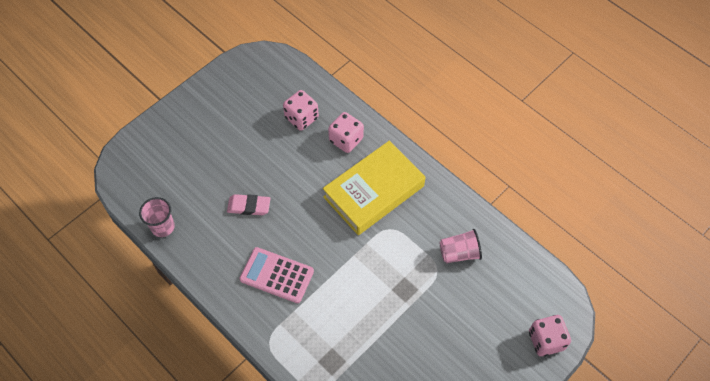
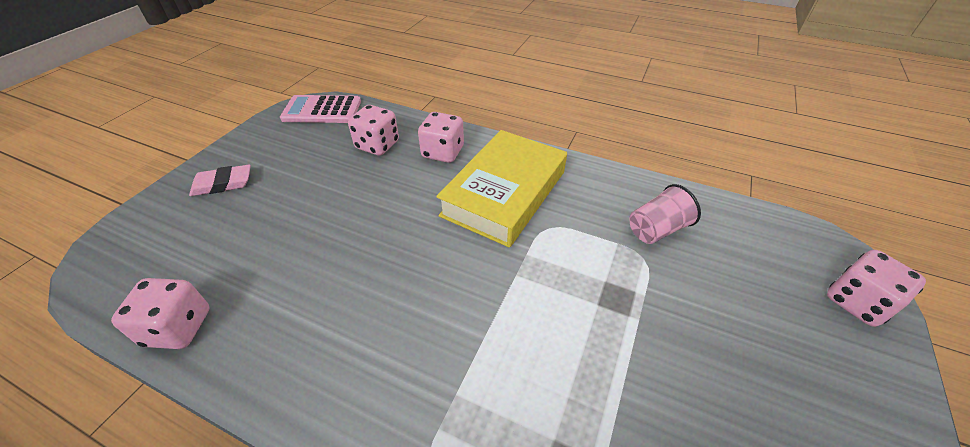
camera: 20 degrees left, 15 degrees down
pink cup [139,197,175,237] -> pink dice [111,278,210,349]
pink eraser [227,194,271,215] -> pink eraser moved to [189,165,251,196]
pink calculator [239,247,314,303] -> pink calculator moved to [280,95,361,123]

